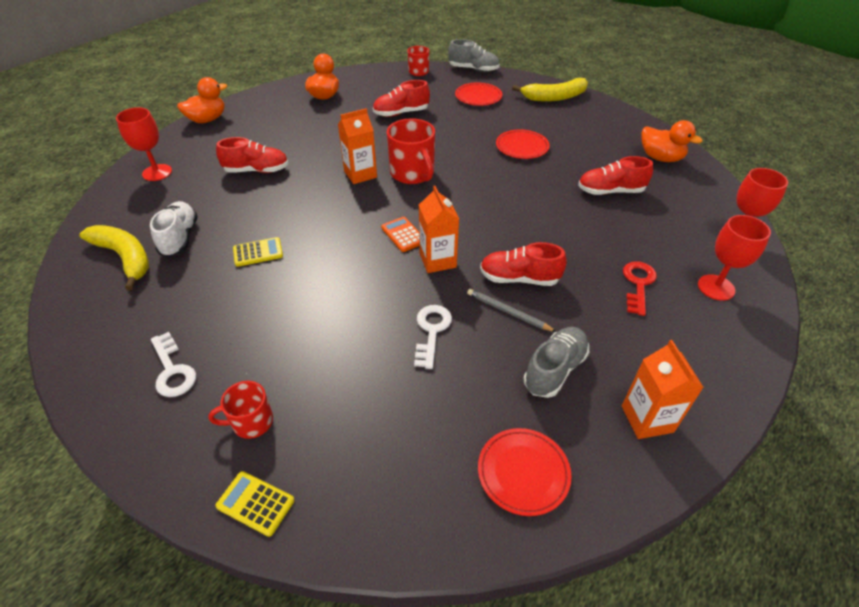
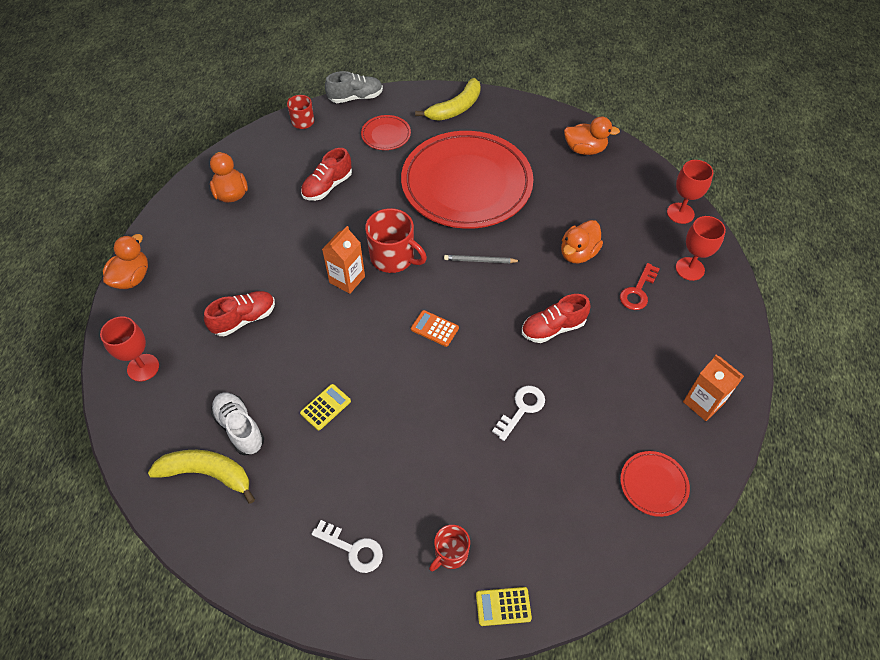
camera: 30 degrees left, 10 degrees up
white key [414,305,452,369] -> white key turned 60 degrees clockwise [492,386,545,441]
orange carton [419,186,459,273] -> none
grey pencil [467,289,556,332] -> grey pencil moved to [444,255,520,263]
red plate [496,130,550,159] -> red plate [401,131,534,229], size x2.50
grey shoe [523,327,589,398] -> none
red shoe [578,156,653,195] -> none
red key [623,261,657,316] -> red key turned 135 degrees counterclockwise [620,263,659,310]
none -> orange duck [561,220,603,263]

